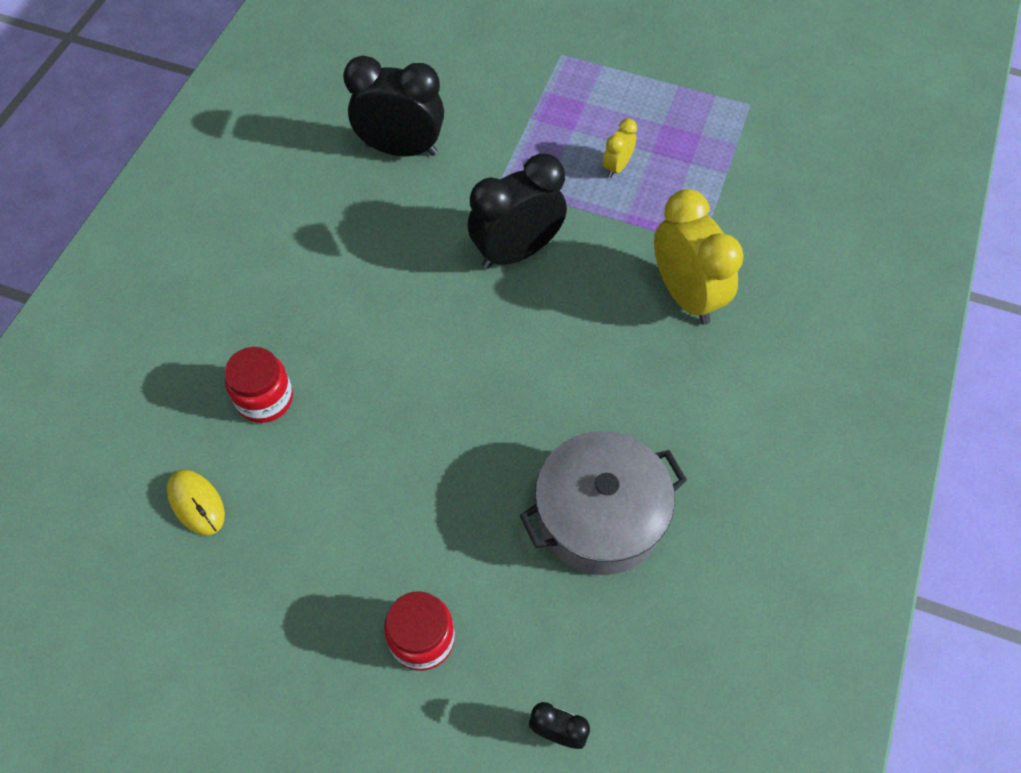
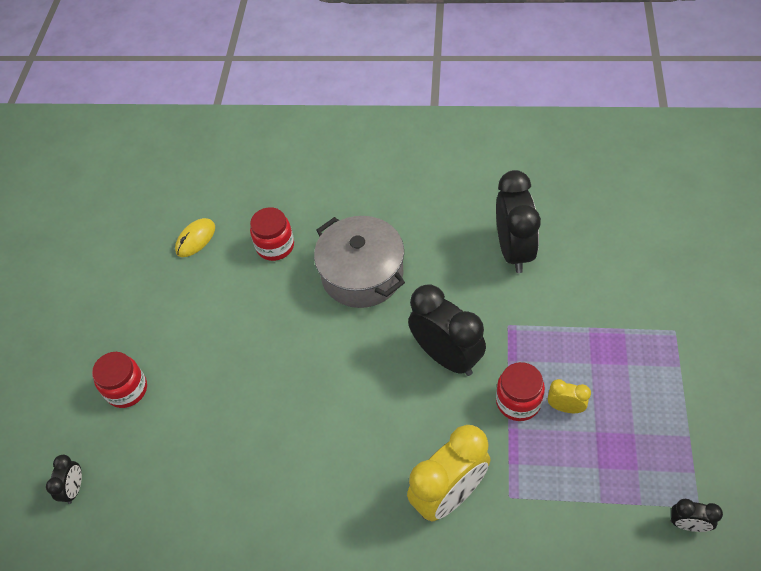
camera: 80 degrees right, 5 degrees down
grey pot [520,431,687,575] -> grey pot moved to [314,216,405,308]
none -> red jar [496,362,545,421]
none -> black clock [670,499,723,532]

